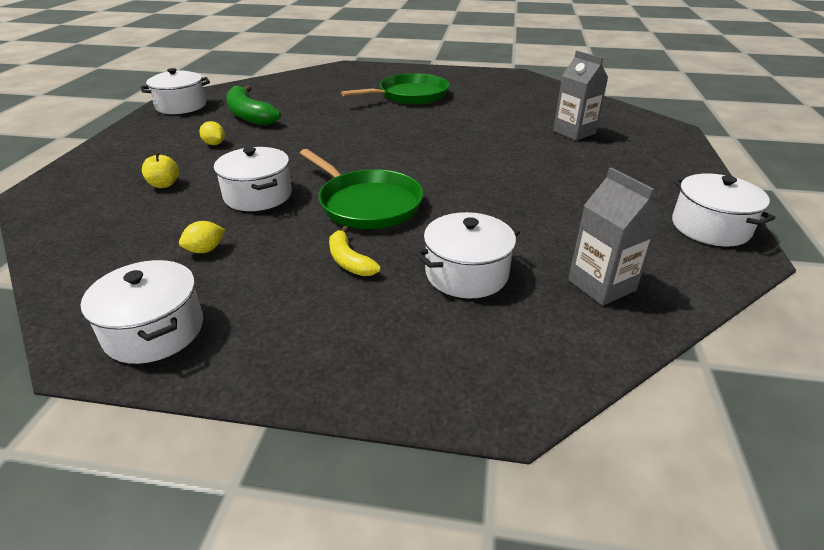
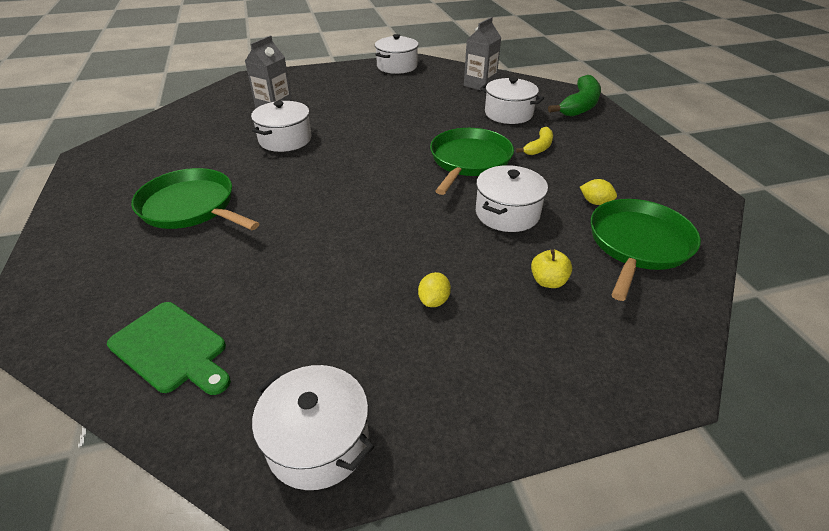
camera: 115 degrees left, 5 degrees up
white pot [80,260,203,364] -> white pot moved to [251,101,312,152]
green banana [227,85,281,126] -> green banana moved to [548,75,601,117]
none -> green cutting board [107,302,231,395]
none -> green pan [591,199,701,301]

